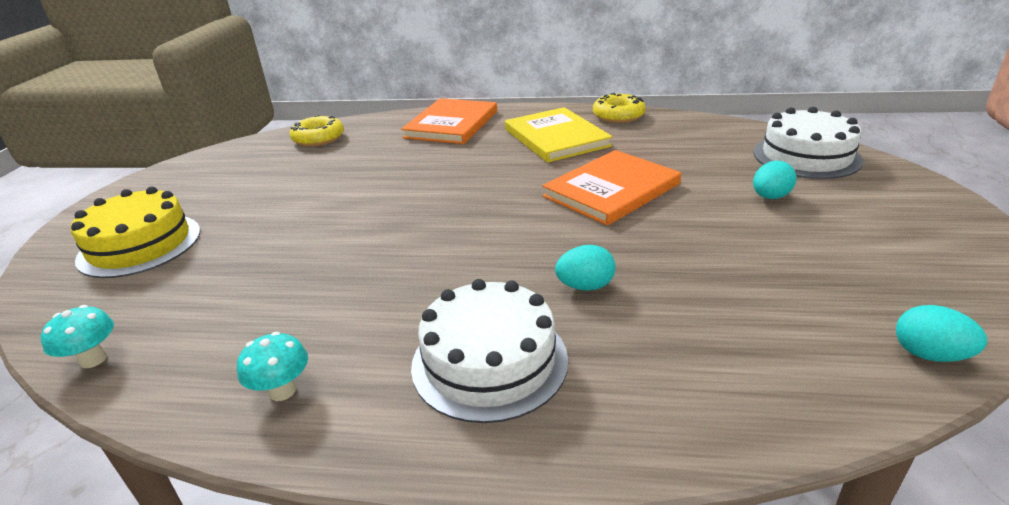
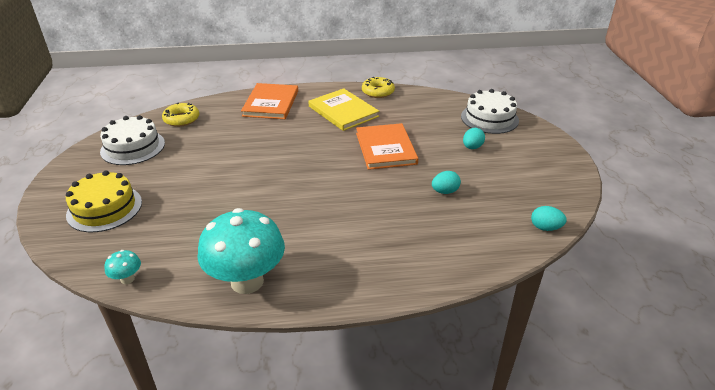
camera: 15 degrees left, 5 degrees up
turquoise mushroom [237,332,308,401] -> turquoise mushroom [197,208,285,294], size x2.41
white cake [411,279,568,423] -> white cake moved to [100,115,165,165]
orange book [542,150,681,226] -> orange book turned 45 degrees counterclockwise [356,123,418,170]
turquoise egg [555,245,616,291] -> turquoise egg moved to [432,171,461,194]

